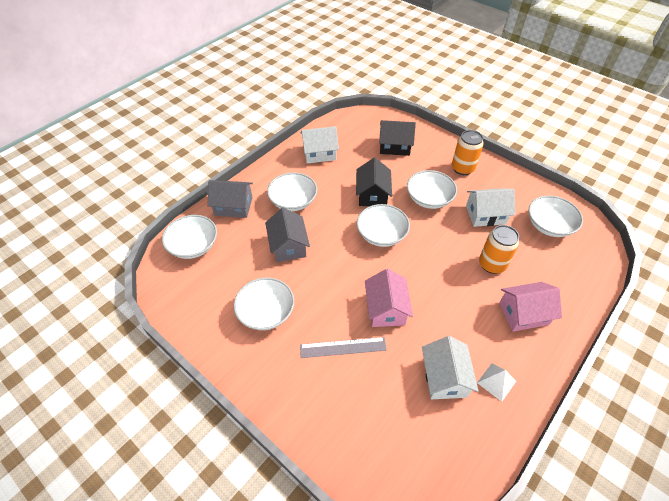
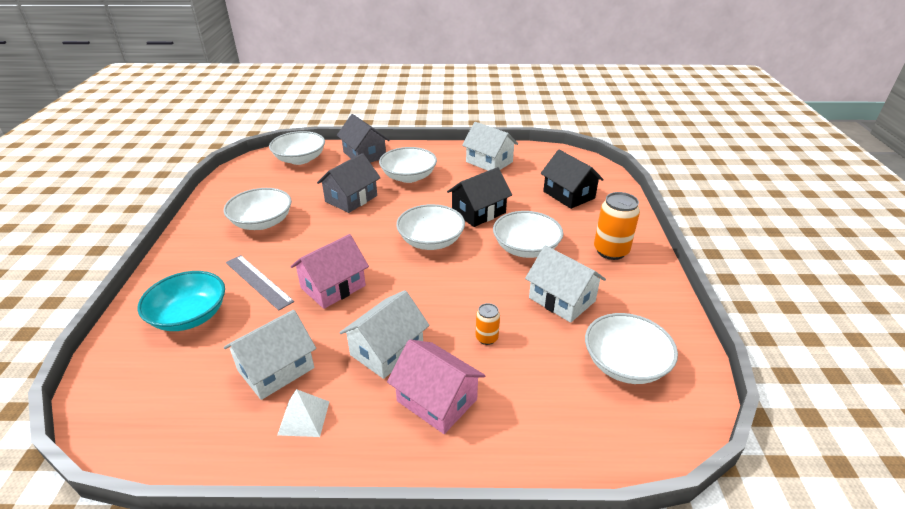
camera: 50 degrees right, 15 degrees down
orange can [479,225,519,274] -> orange can [476,303,500,345], size x0.53
none -> turquoise bowl [137,271,225,331]
none -> white house [339,290,430,379]

